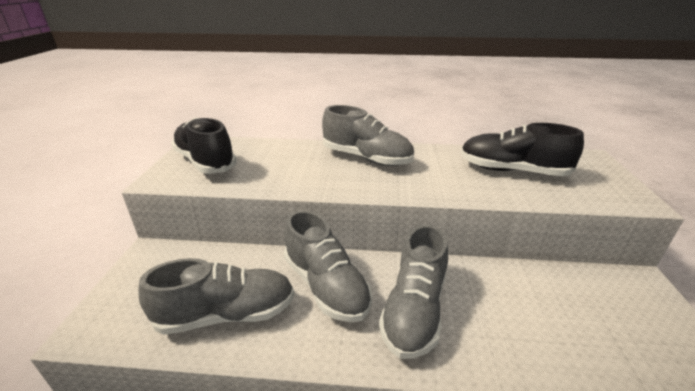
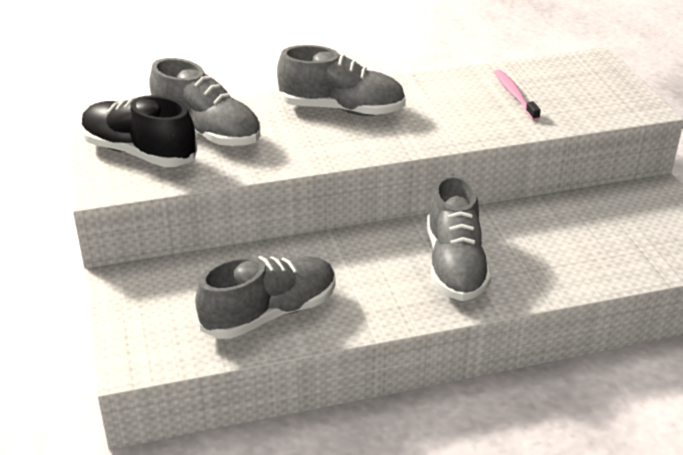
camera: 20 degrees left, 5 degrees up
grey shoe [284,210,372,322] -> grey shoe moved to [149,58,260,146]
black shoe [460,123,584,176] -> pink toothbrush [494,69,541,121]

